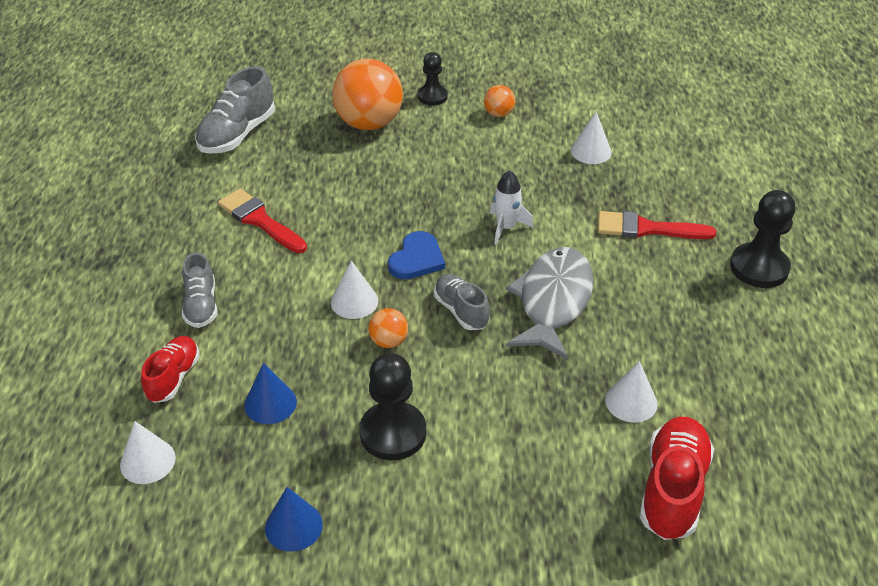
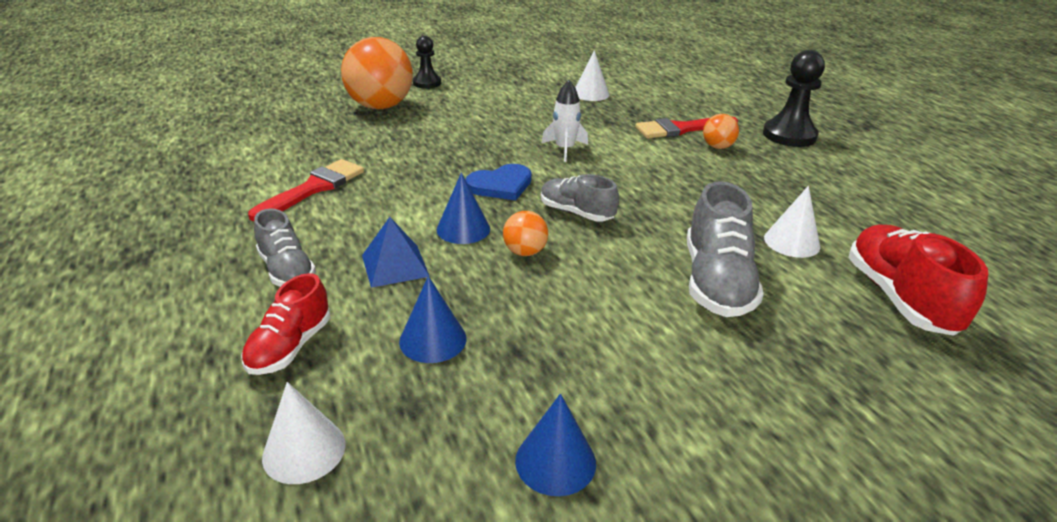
camera: 25 degrees left, 10 degrees down
red shoe [141,336,200,403] -> red shoe turned 150 degrees counterclockwise [241,273,331,375]
grey shoe [195,66,275,154] -> grey shoe moved to [687,181,764,317]
red brush [218,189,307,253] -> red brush turned 105 degrees clockwise [248,159,364,221]
white cone [331,261,378,319] -> blue cone [437,173,490,244]
black pawn [359,353,426,460] -> none
blue heart [388,231,445,279] -> blue heart turned 60 degrees clockwise [466,164,532,200]
orange ball [484,85,515,117] -> orange ball moved to [703,114,739,149]
grey fish [506,247,594,361] -> none
none -> blue pyramid [362,217,430,288]

